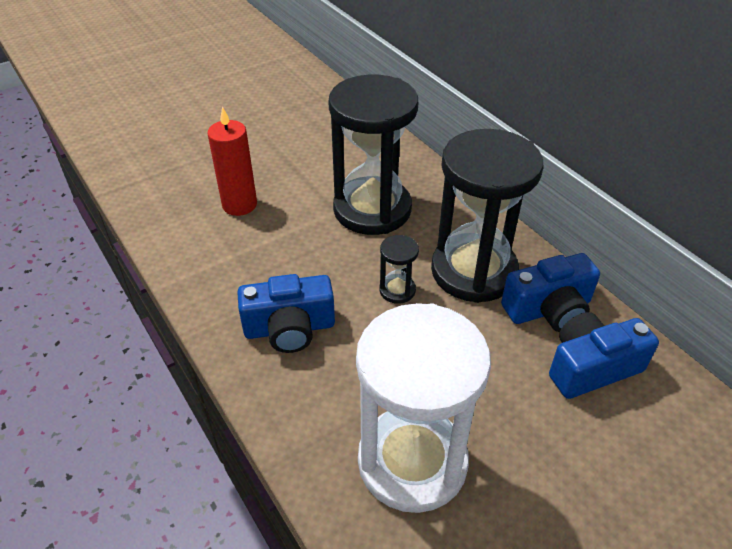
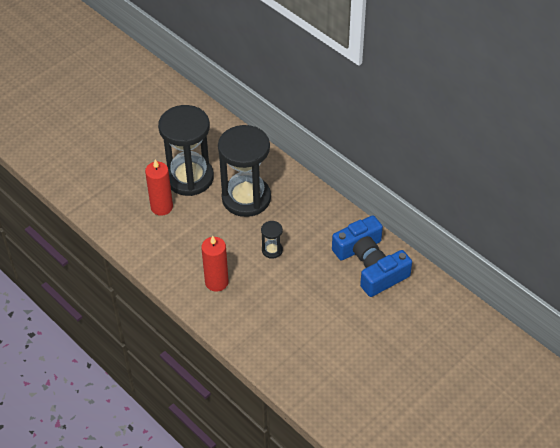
camera: 10 degrees left, 5 degrees up
blue camera [237,274,335,353] -> red candle [201,236,229,292]
white hourglass [356,303,491,513] -> none
black hourglass [431,129,543,303] -> black hourglass moved to [158,105,214,196]

